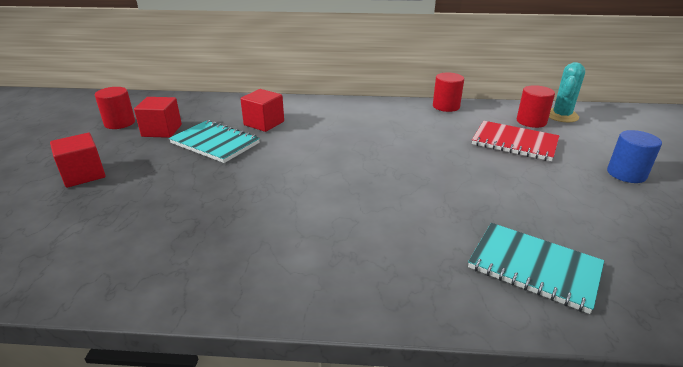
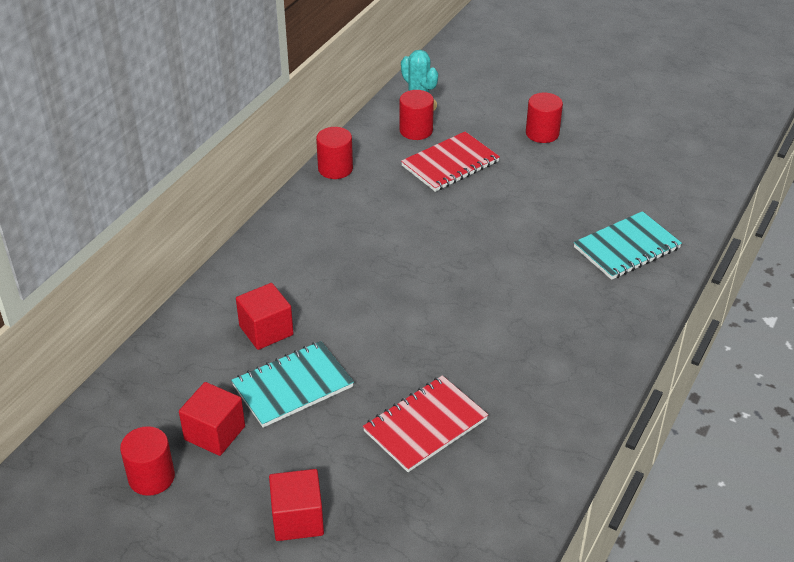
camera: 65 degrees left, 10 degrees up
blue cylinder [607,130,662,183] -> red cylinder [526,93,563,143]
none -> red notebook [363,375,488,472]

